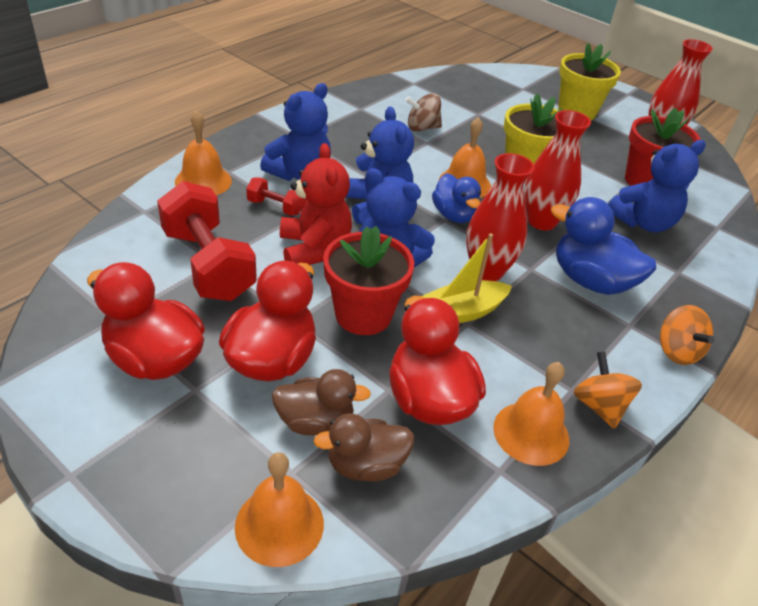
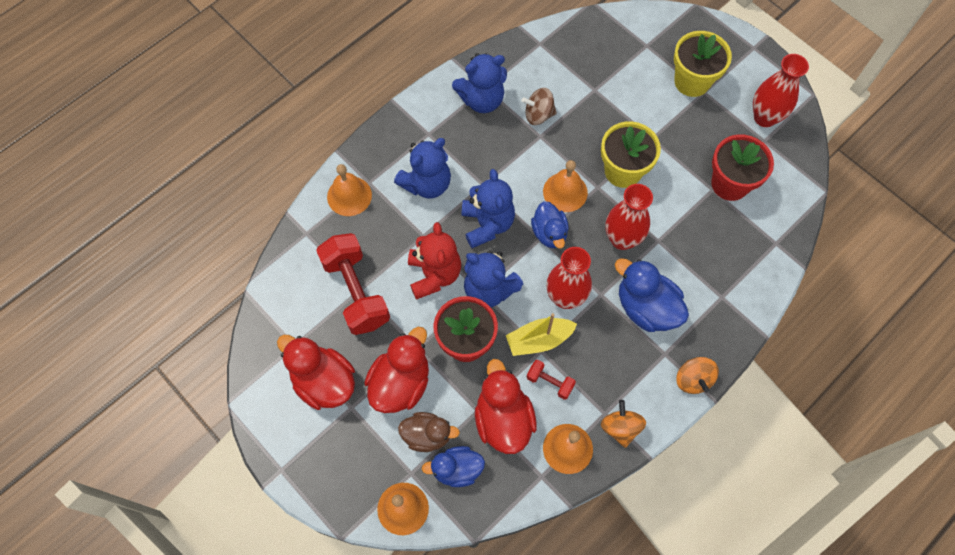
camera: 10 degrees right, 25 degrees up
red dumbbell [246,177,301,216] -> red dumbbell moved to [527,360,576,400]
brown duck [314,414,414,482] -> blue duck [422,446,485,487]
blue teddy bear [608,140,706,233] -> blue teddy bear moved to [452,53,507,113]

